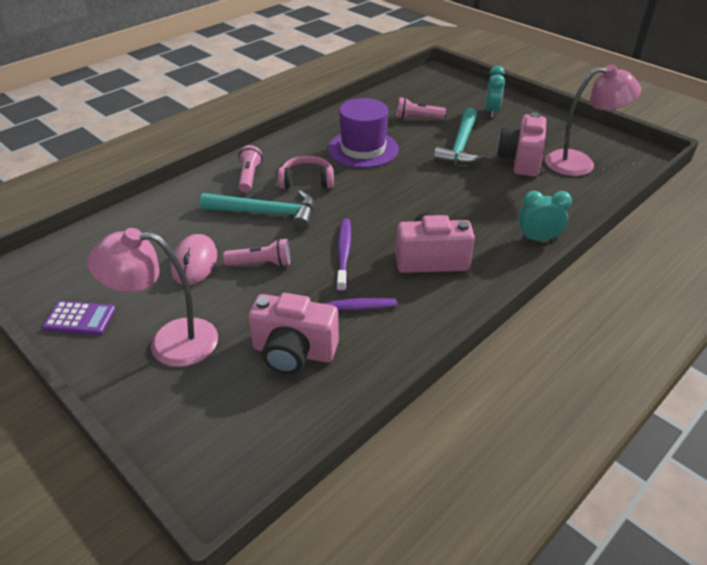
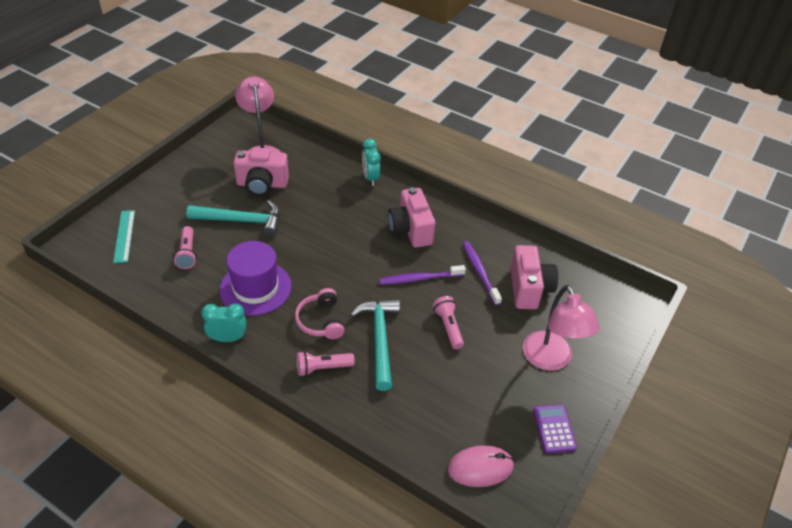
camera: 105 degrees left, 5 degrees up
pink mouse [171,234,217,285] -> pink mouse moved to [448,445,514,487]
turquoise clock [486,66,505,118] -> turquoise clock moved to [201,304,246,342]
none -> turquoise ruler [113,210,135,263]

